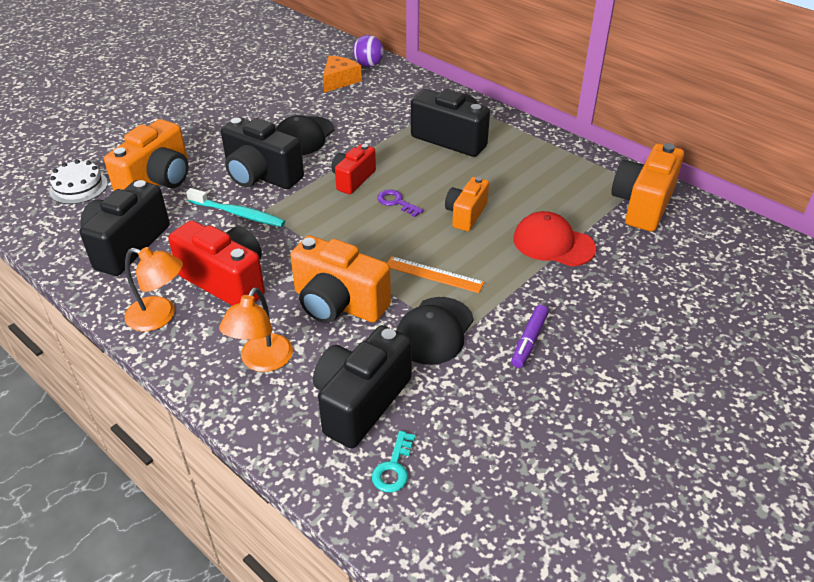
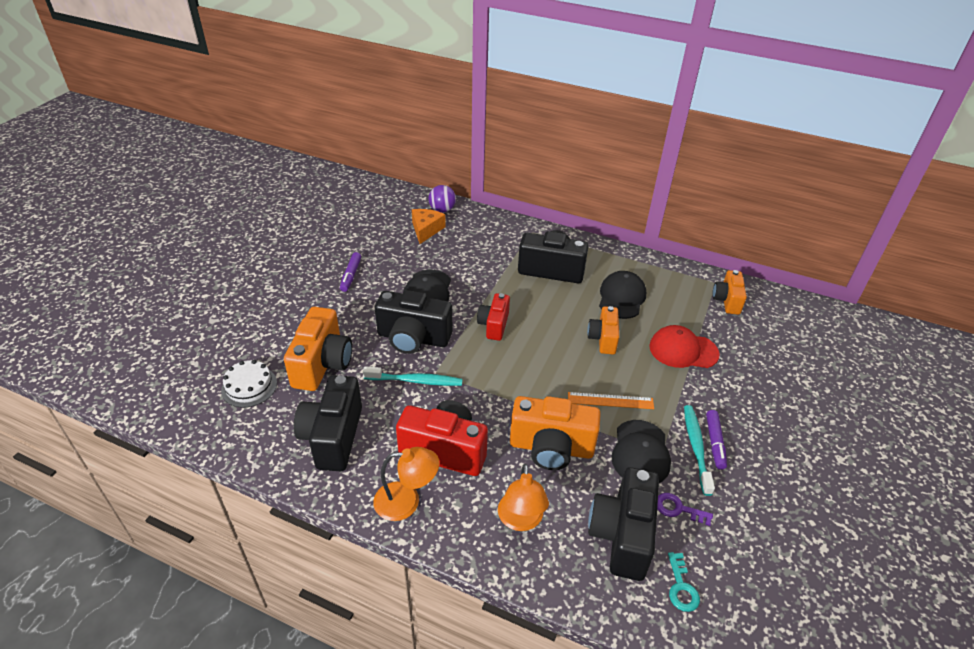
camera: 20 degrees left, 0 degrees up
purple key [377,189,424,217] -> purple key moved to [657,493,713,526]
orange camera [611,143,684,232] -> orange camera [712,270,747,315], size x0.61
none -> purple marker [340,252,361,292]
none -> black cap [599,271,646,319]
none -> turquoise toothbrush [684,405,715,496]

